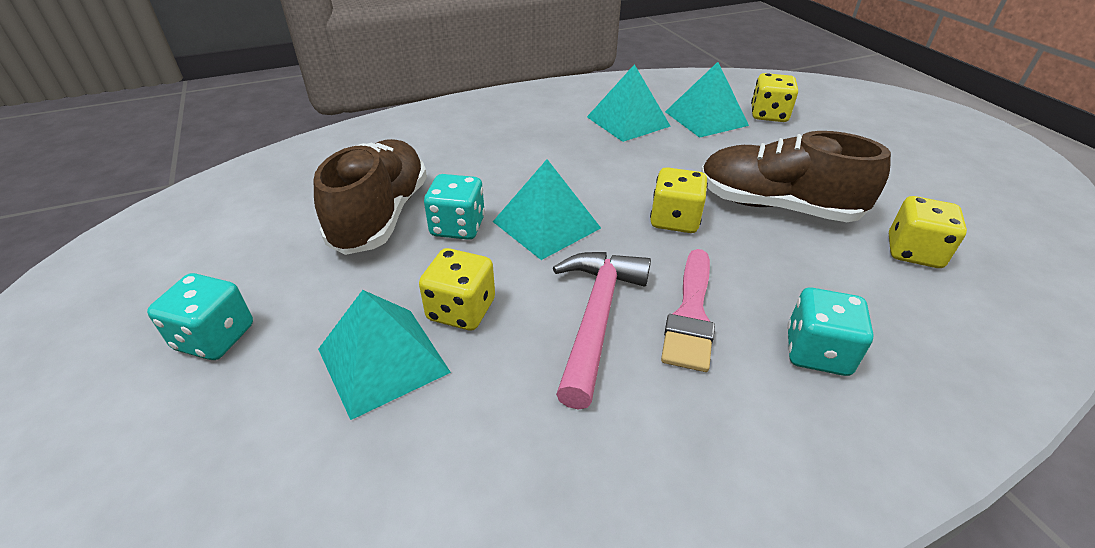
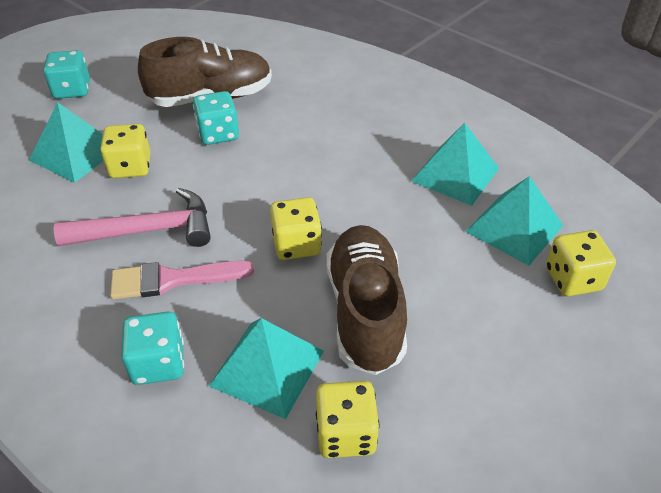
camera: 65 degrees right, 5 degrees up
turquoise pyramid [493,159,601,260] -> turquoise pyramid moved to [209,318,324,419]

